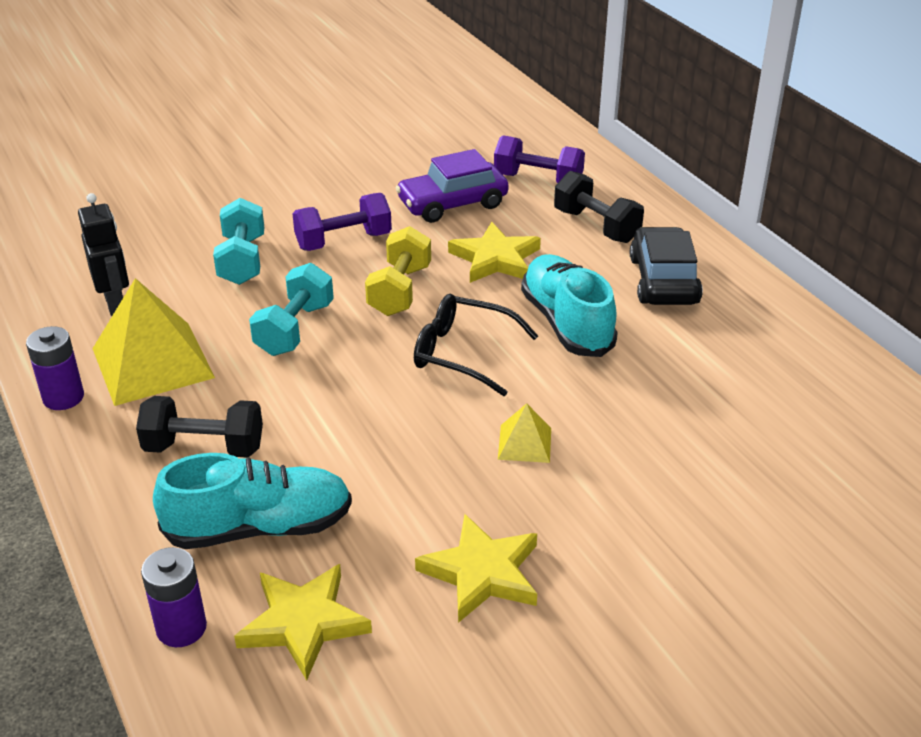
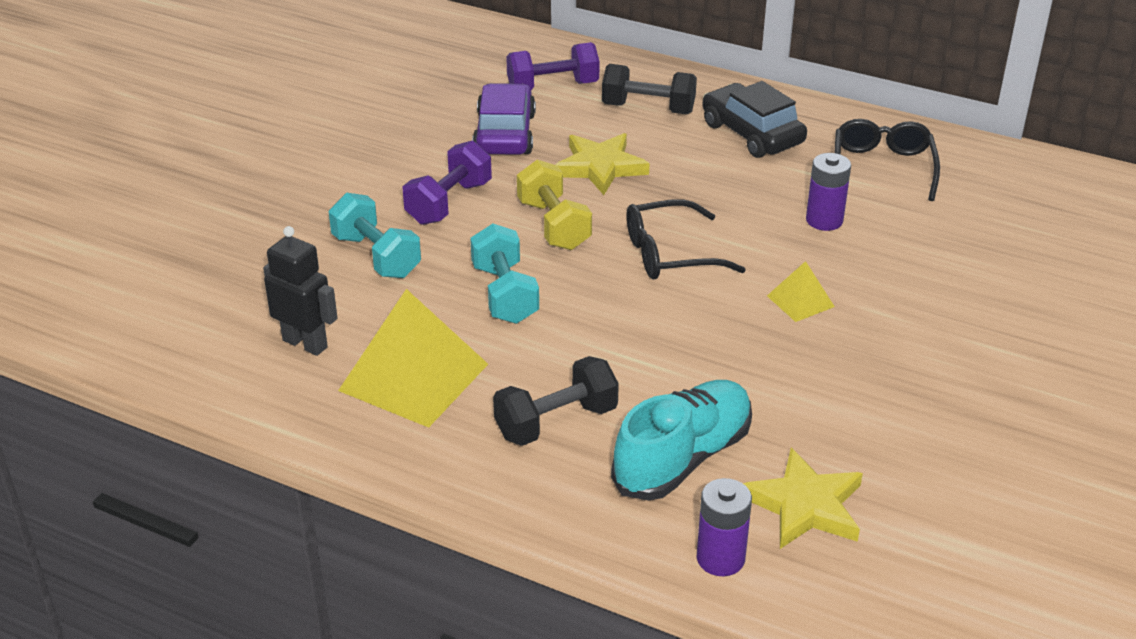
camera: 35 degrees left, 0 degrees up
purple battery [26,326,84,410] -> purple battery moved to [806,153,851,231]
purple car [396,149,509,223] -> purple car turned 150 degrees clockwise [472,83,536,155]
yellow star [415,514,537,623] -> none
turquoise shoe [521,254,618,357] -> none
none -> black glasses [835,119,940,201]

